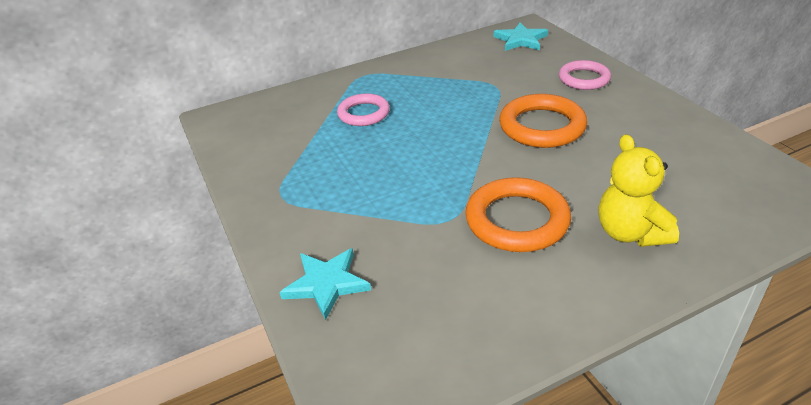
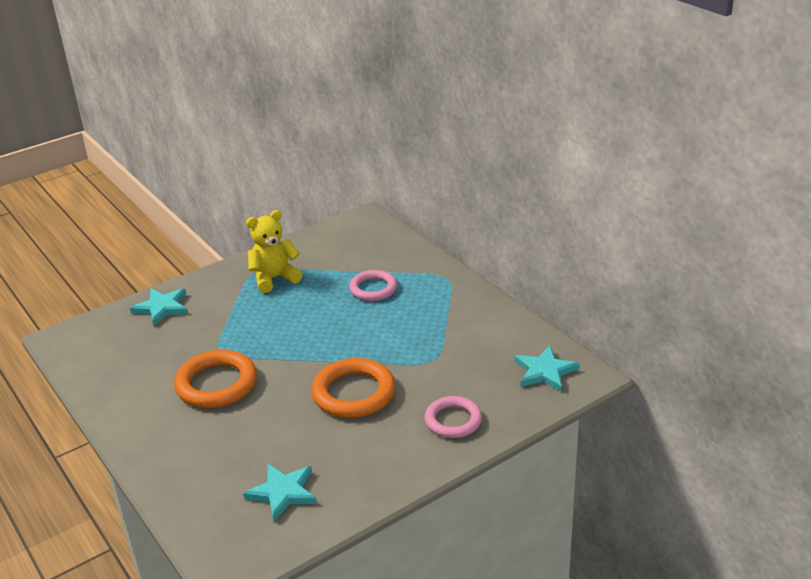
camera: 80 degrees right, 5 degrees down
yellow teddy bear [599,134,679,247] -> yellow teddy bear moved to [246,210,302,293]
none -> turquoise star [243,464,317,521]

